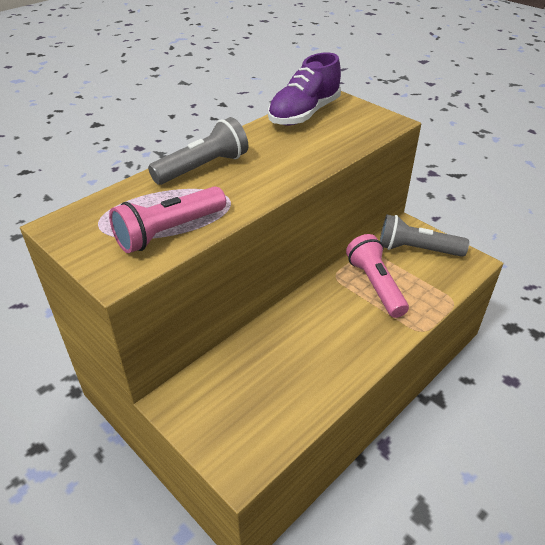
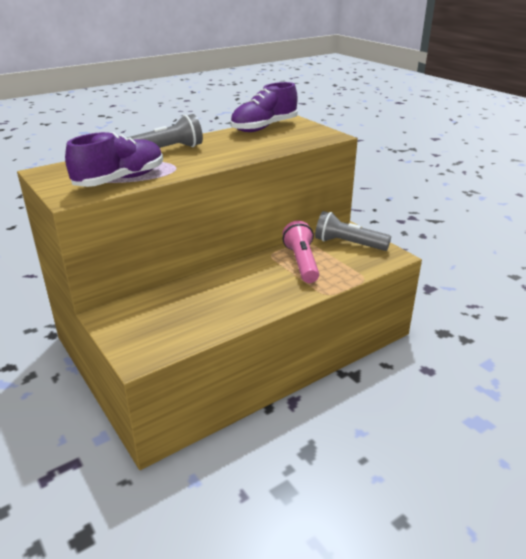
camera: 10 degrees right, 10 degrees down
pink flashlight [109,186,226,253] -> purple shoe [65,132,163,187]

